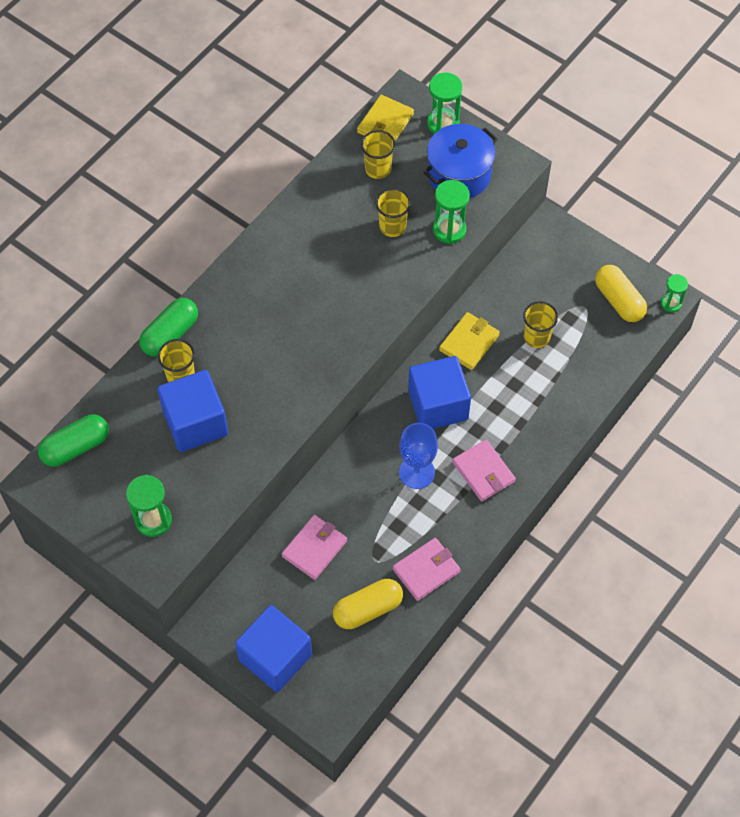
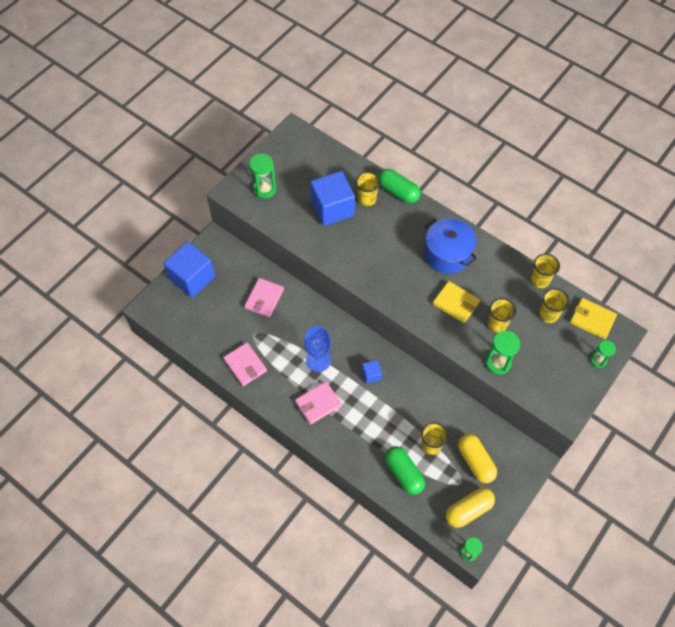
camera: 90 degrees right, 0 degrees up
green capsule [38,414,109,467] -> green capsule moved to [385,446,425,495]
pink wallet [282,515,347,580] -> pink wallet turned 75 degrees clockwise [244,278,284,317]
yellow capsule [333,579,403,629] -> yellow capsule moved to [458,434,497,483]
blue cube [408,356,471,429] -> blue cube [362,360,382,384], size x0.45
blue pot [423,124,498,198] -> blue pot moved to [424,218,477,274]
green hourglass [427,73,462,134] -> green hourglass [590,340,616,368], size x0.64
yellow wallet [439,312,500,370] -> yellow wallet moved to [433,281,480,323]
none -> yellow cup [530,254,560,288]

